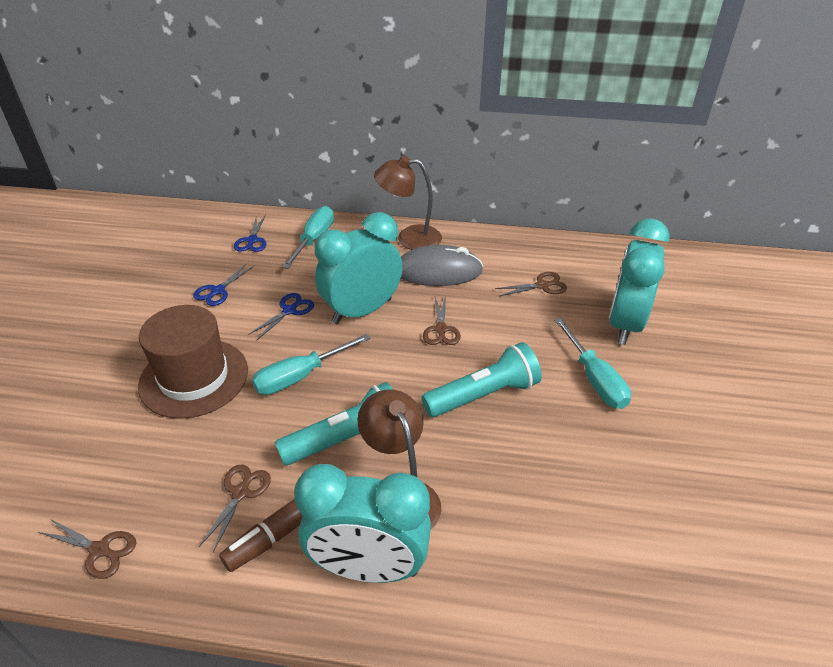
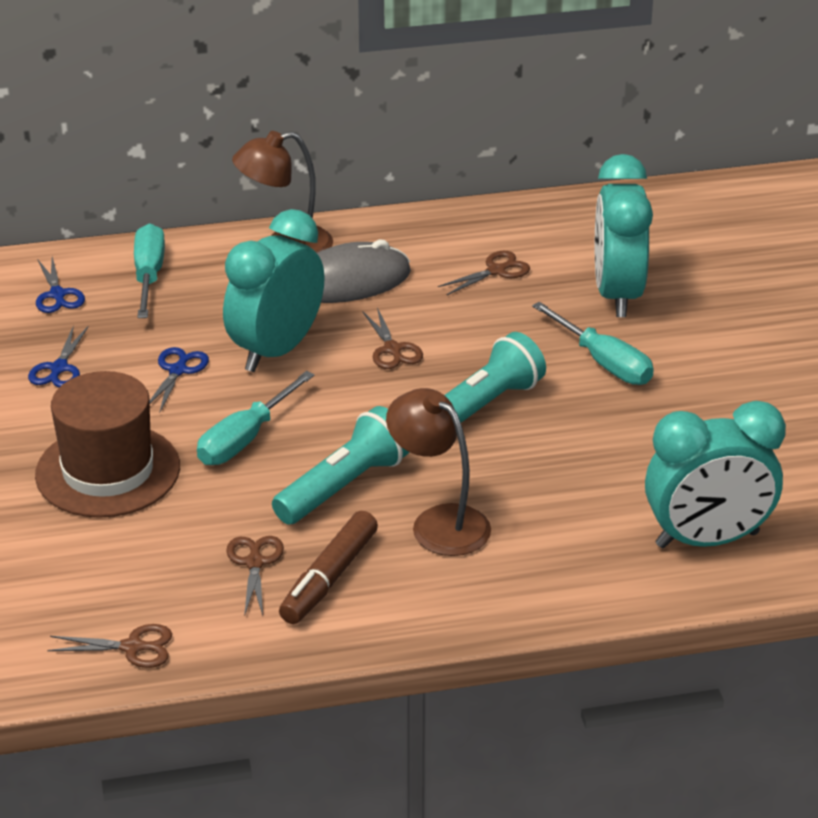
camera: 20 degrees left, 5 degrees down
turquoise clock [294,464,431,583] -> turquoise clock moved to [645,401,786,549]

